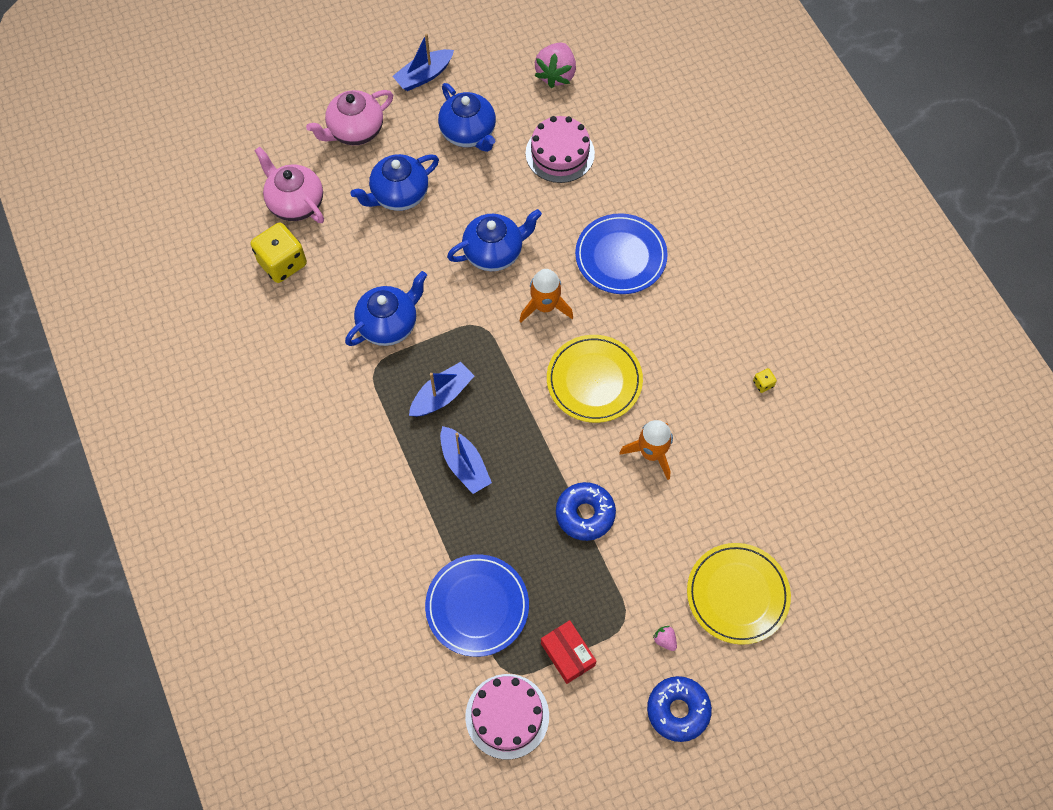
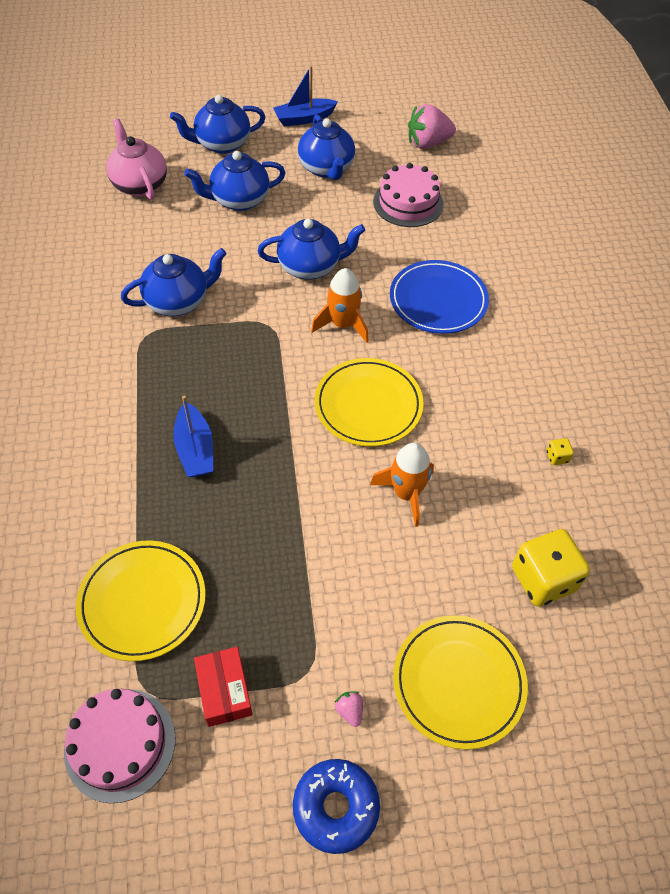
camera: 15 degrees right, 10 degrees down
yellow dice [251,223,307,283] -> yellow dice moved to [512,529,590,607]
pink teapot [306,90,393,145] -> blue teapot [170,95,265,154]
blue boat [409,362,474,417] -> none
blue plate [425,554,529,657] -> yellow plate [76,540,206,661]
pink strawberry [535,43,576,88] -> pink strawberry turned 45 degrees clockwise [408,104,456,149]
blue donut [556,482,616,541] -> none

